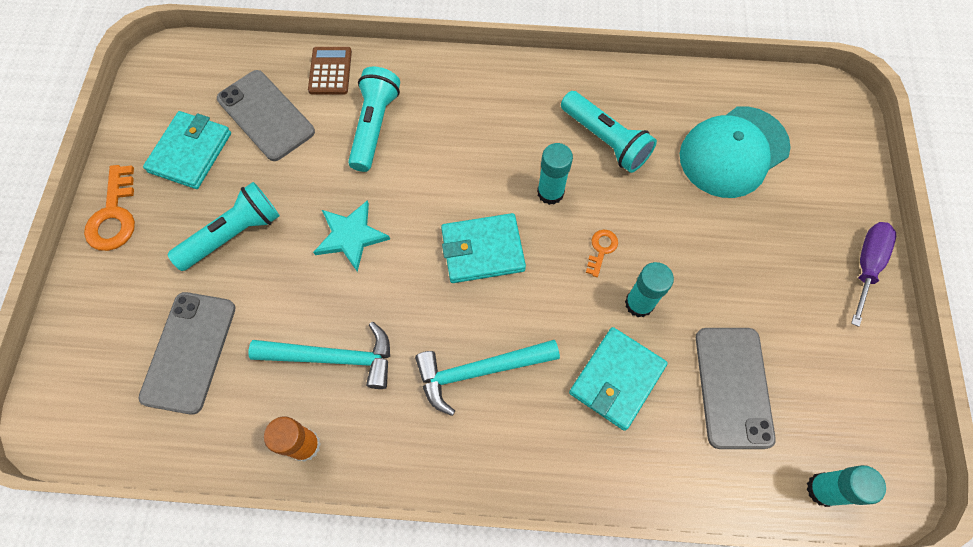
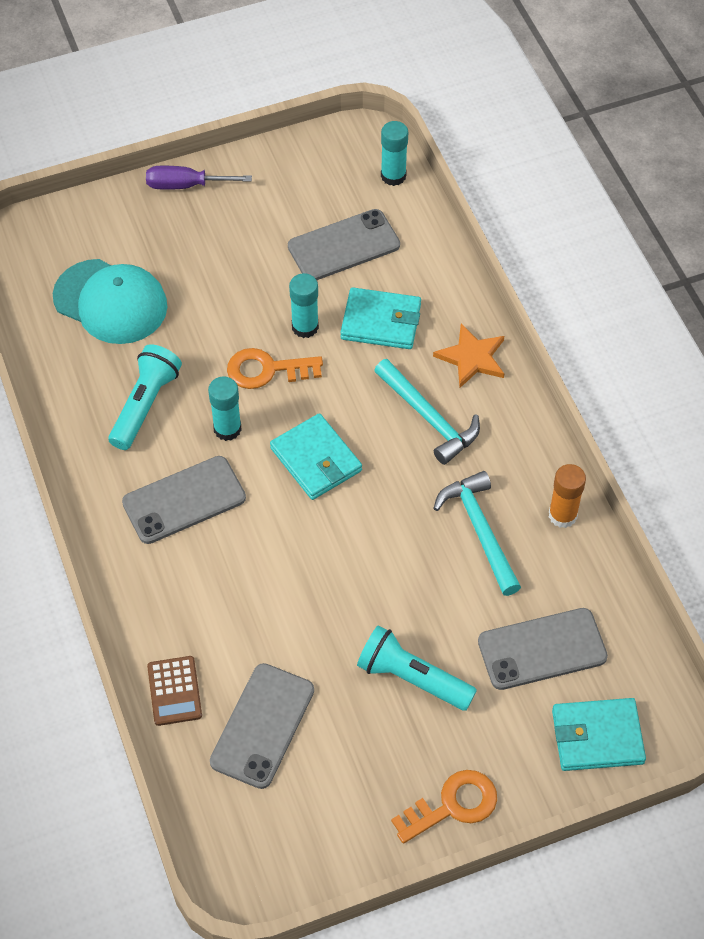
camera: 115 degrees left, 10 degrees down
turquoise wallet [143,111,231,189] -> turquoise wallet moved to [552,698,646,771]
brown calculator [308,47,352,94] -> brown calculator turned 75 degrees counterclockwise [147,656,202,726]
turquoise star [313,200,390,272] -> none
turquoise flashlight [348,67,400,172] -> none
orange key [586,230,618,277] -> orange key [227,348,323,389], size x1.85
none -> grey phone [122,456,246,544]
none -> orange star [433,323,504,388]

